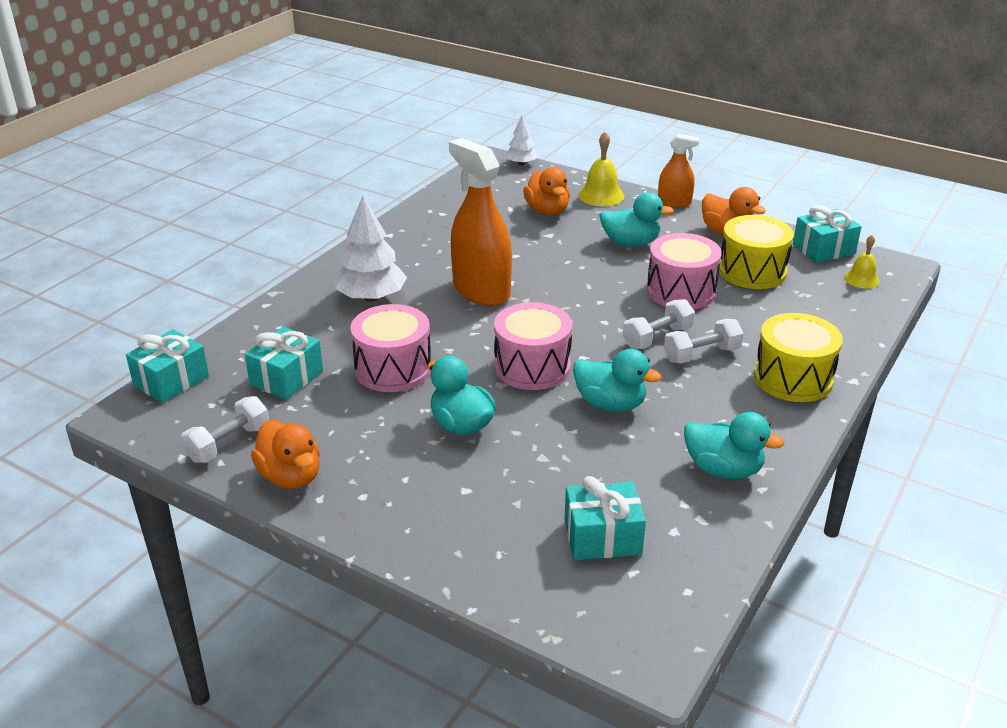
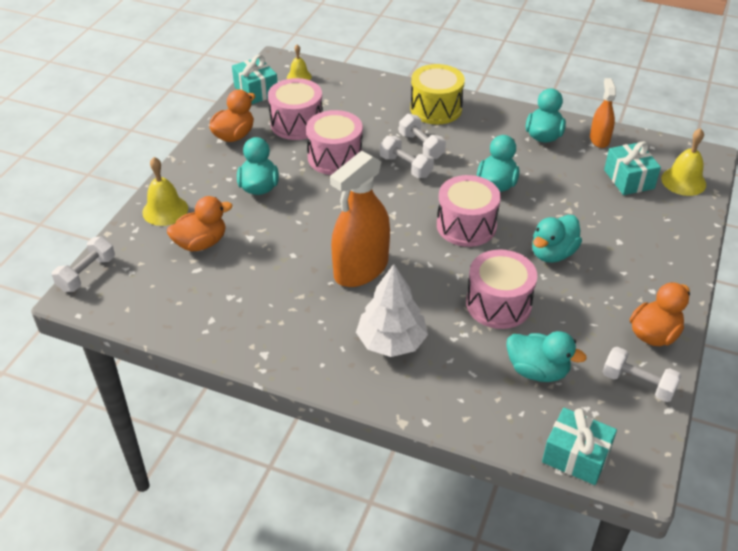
camera: 100 degrees left, 10 degrees up
turquoise gift [245,327,323,400] -> turquoise duck [506,331,587,382]
white tree [506,116,538,165] -> white dumbbell [52,237,115,292]
orange spray bottle [658,134,699,208] -> orange spray bottle moved to [590,78,616,148]
yellow drum [719,215,794,289] -> pink drum [268,78,323,140]
none -> yellow bell [661,128,706,196]

